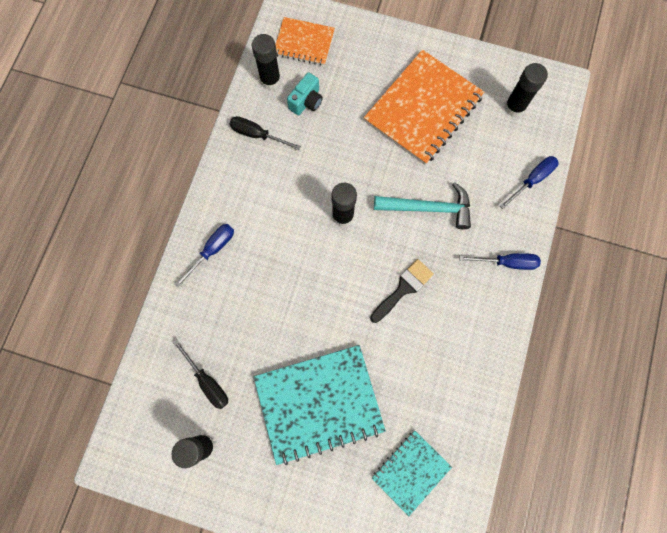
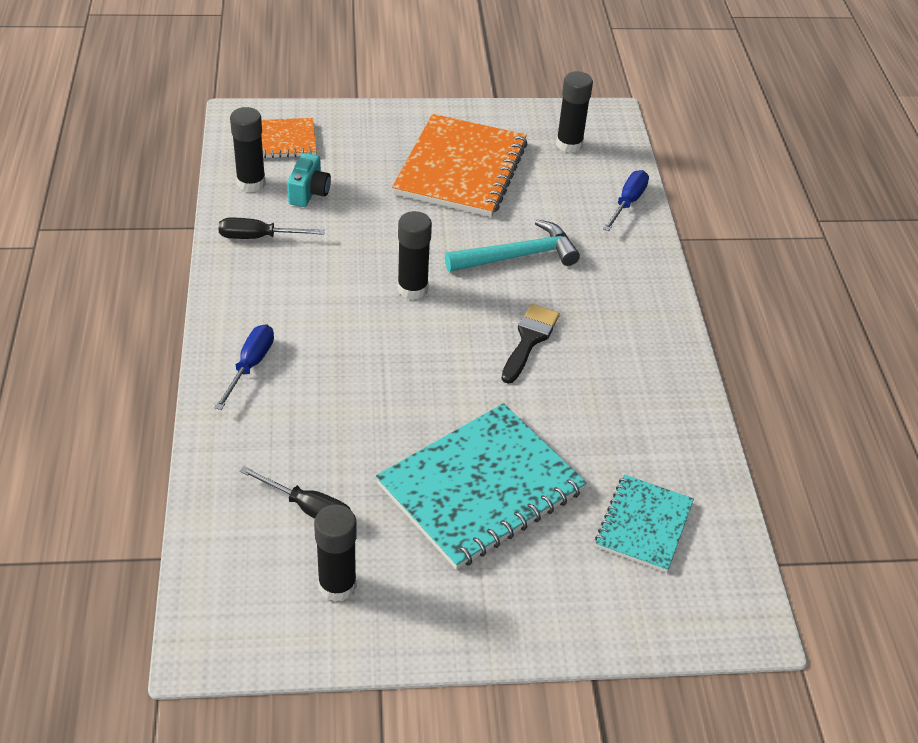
camera: 25 degrees left, 30 degrees down
blue screwdriver [459,253,541,270] -> none

